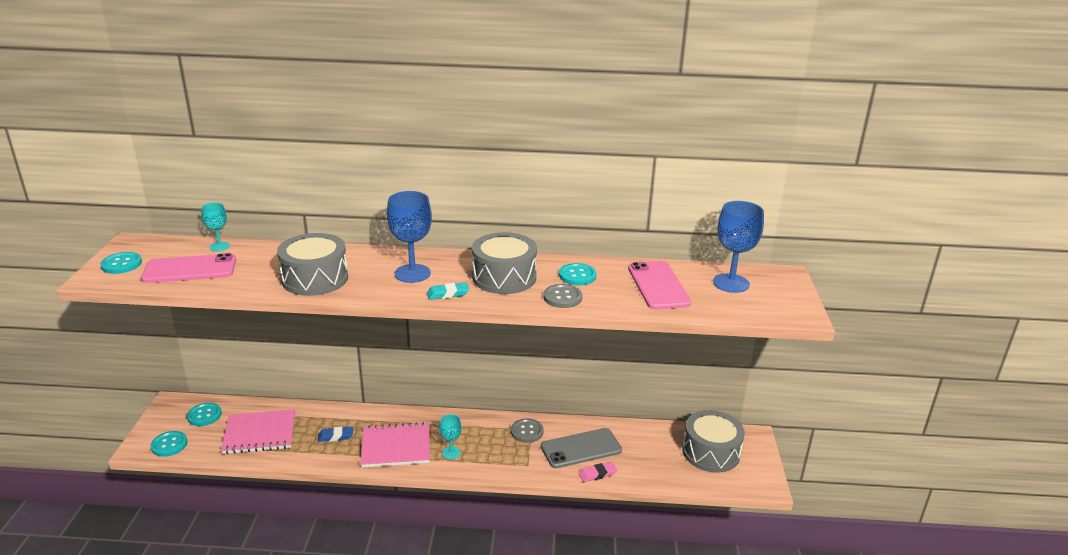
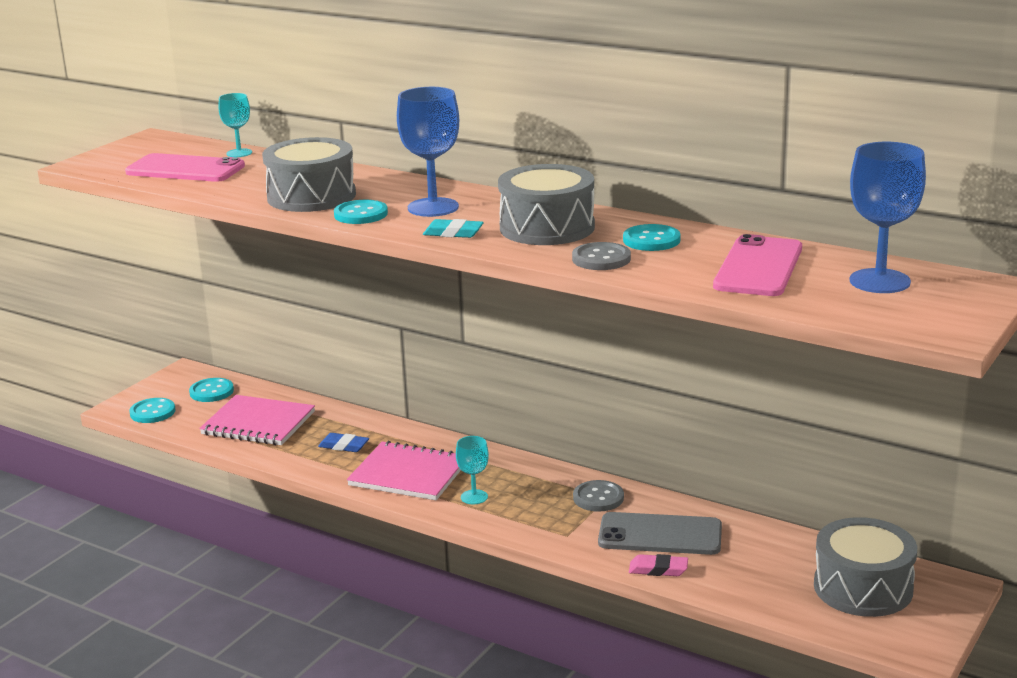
camera: 30 degrees right, 5 degrees down
turquoise button [100,252,142,274] -> turquoise button moved to [334,200,388,224]

